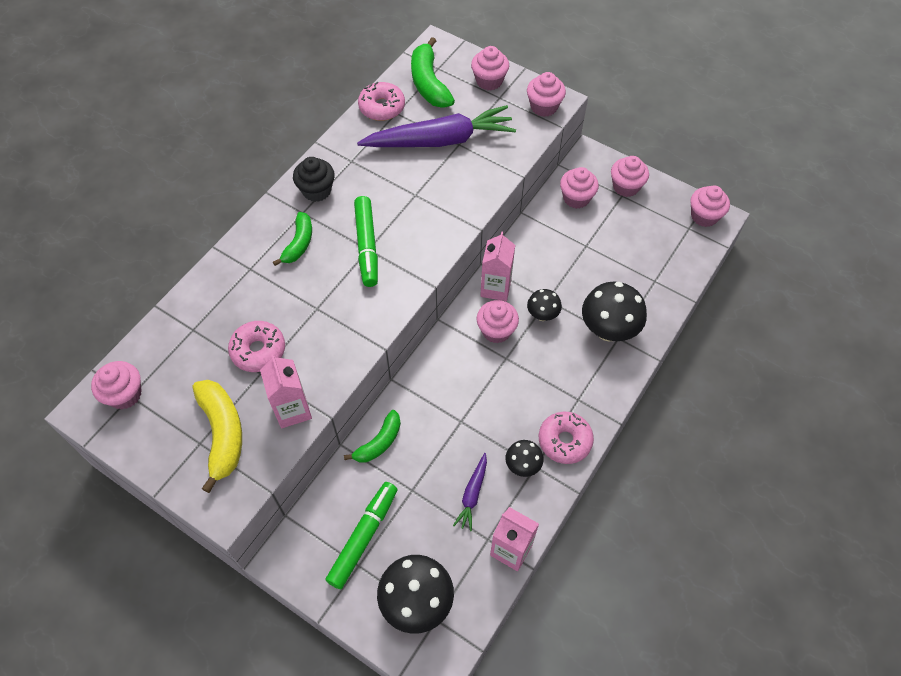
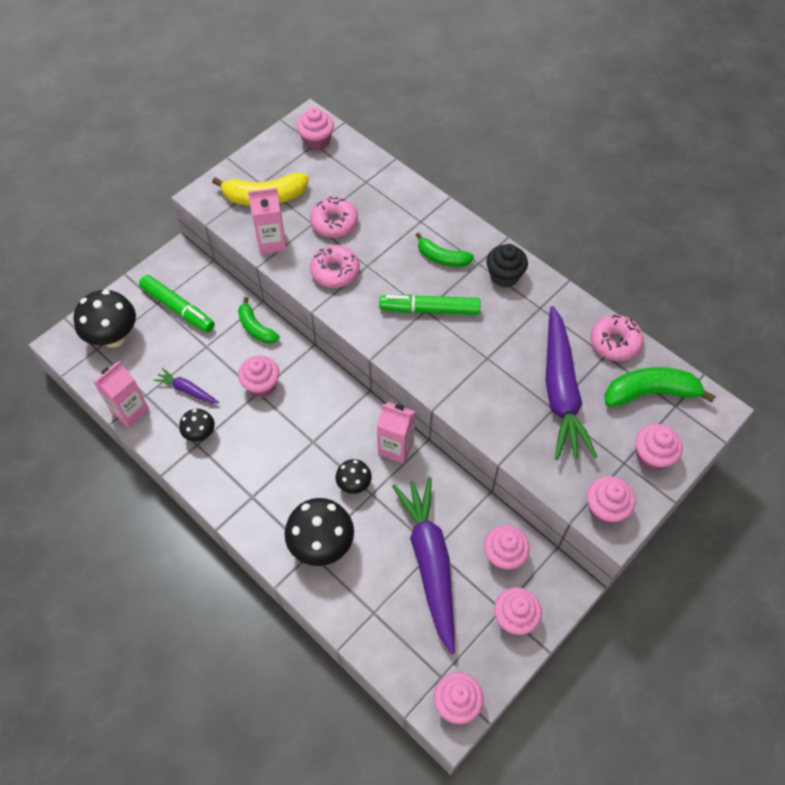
camera: 100 degrees right, 0 degrees up
pink cupcake [477,300,519,343] -> pink cupcake moved to [238,356,280,398]
pink donut [539,412,594,464] -> pink donut moved to [310,245,360,288]
none -> purple carrot [392,477,455,654]

